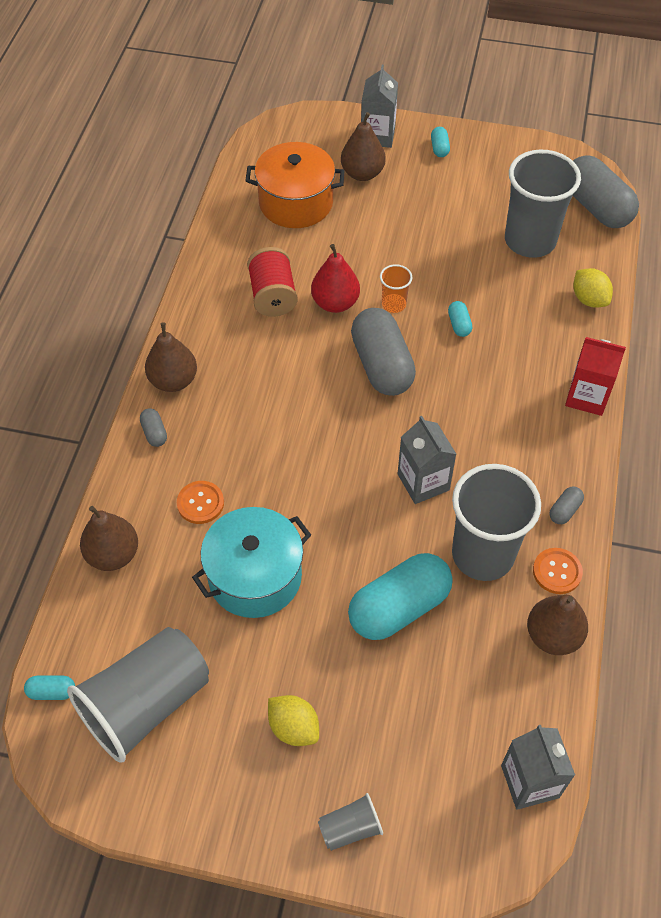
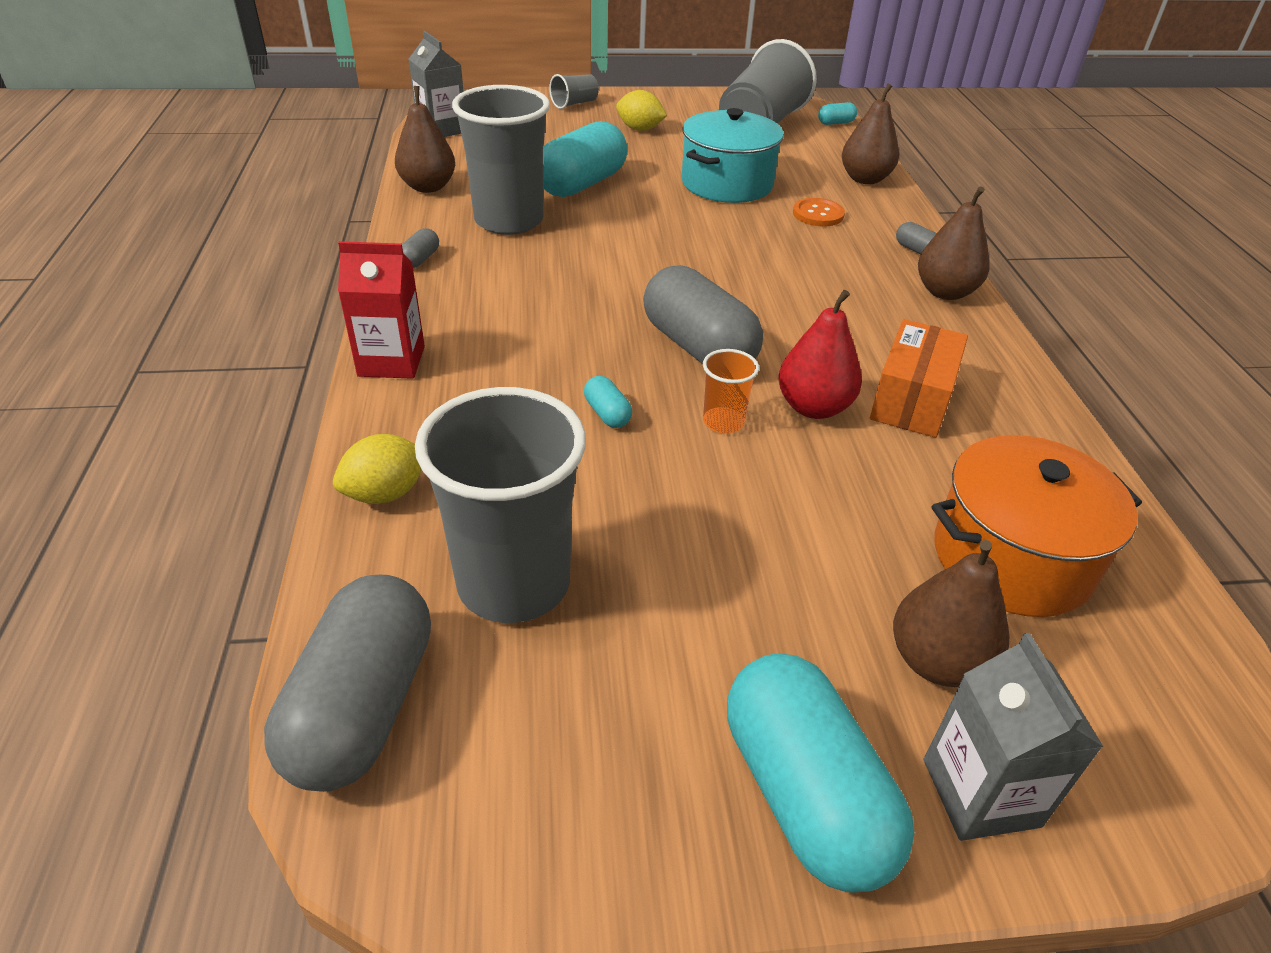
camera: 160 degrees right, 15 degrees down
red spool [247,247,298,317] -> orange box [870,319,968,438]
grey carton [397,416,456,504] -> none
turquoise capsule [431,127,450,157] -> turquoise capsule [727,654,914,893], size x2.38
orange button [533,548,583,594] -> none
grey capsule [573,155,639,228] -> grey capsule turned 60 degrees clockwise [264,575,431,792]
yellow lemon [573,268,613,308] -> yellow lemon turned 75 degrees counterclockwise [333,434,422,504]

